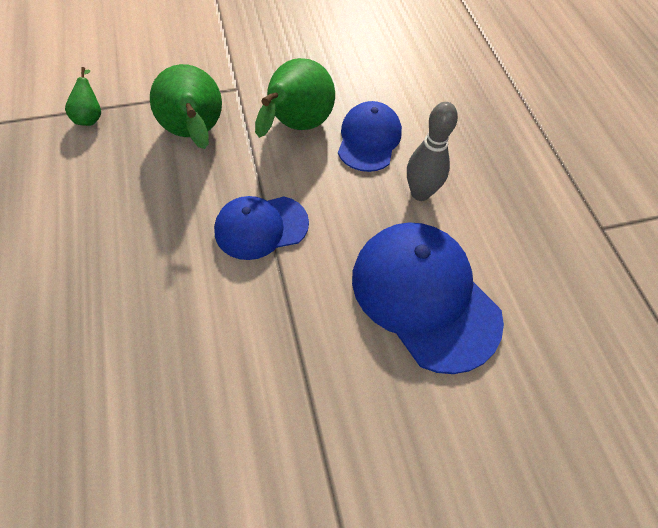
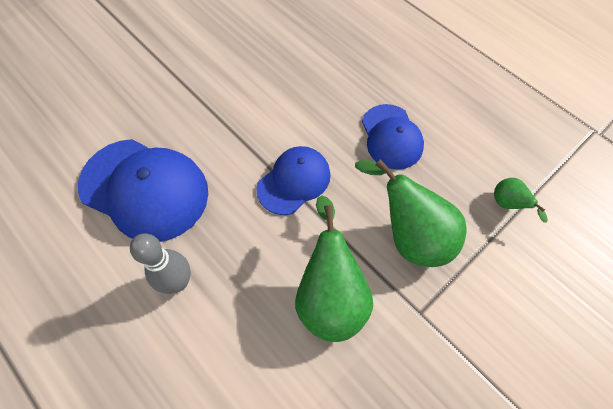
camera: 155 degrees right, 5 degrees up
blue cap [338,101,402,172] -> blue cap moved to [362,104,424,170]

